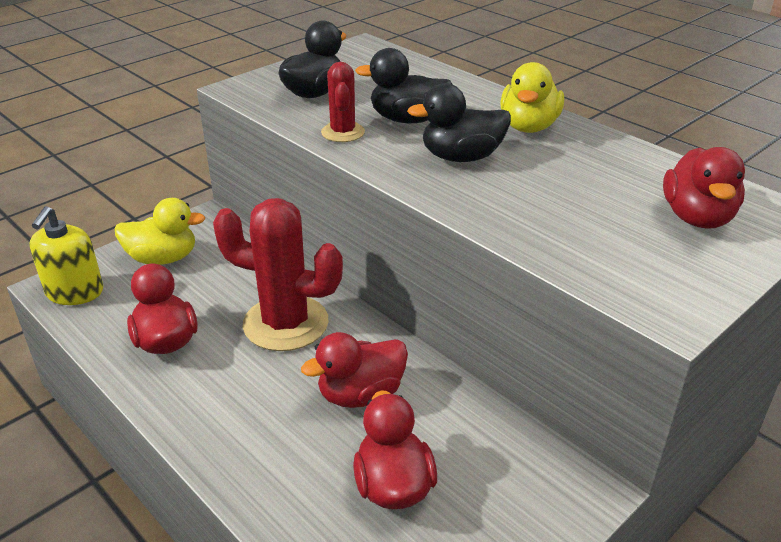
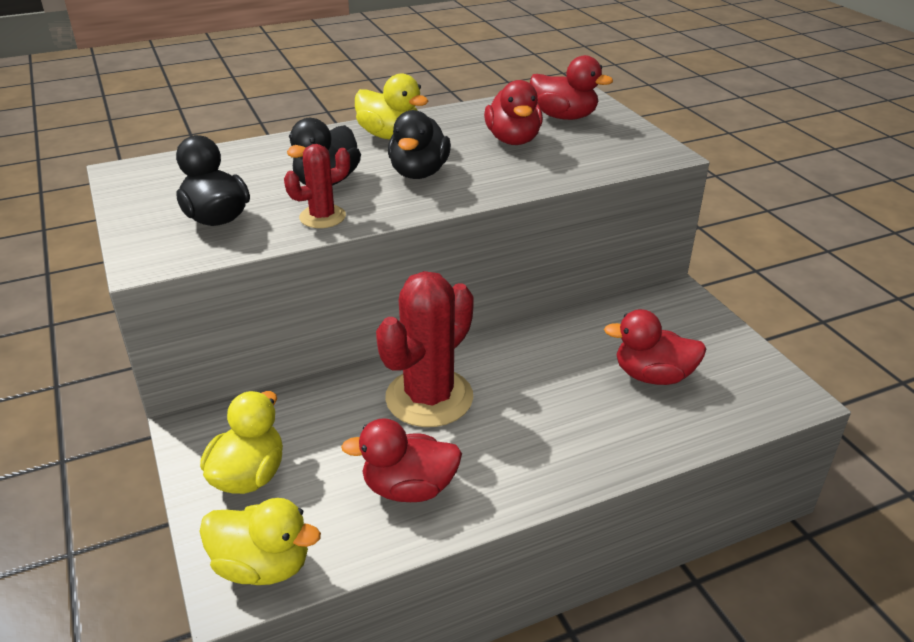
camera: 70 degrees left, 0 degrees up
yellow soap dispenser [29,206,103,305] -> yellow duck [199,498,321,585]
red duck [301,332,408,408] -> red duck moved to [484,80,543,145]
red cactus [321,62,365,142] -> red cactus turned 45 degrees counterclockwise [284,144,350,228]

